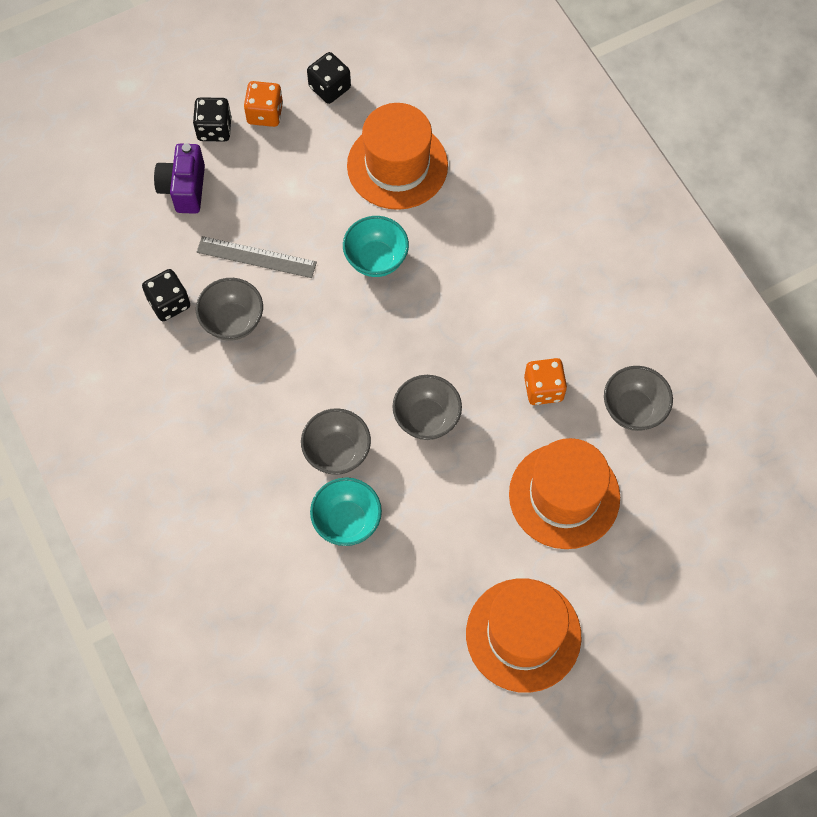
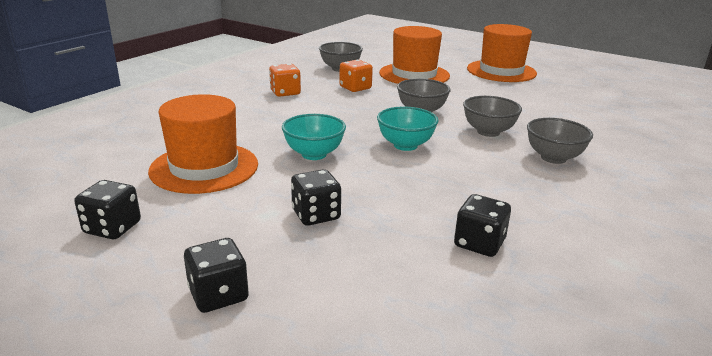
camera: 120 degrees left, 40 degrees down
purple camera [154,143,205,214] -> none
grey bowl [196,278,263,341] -> grey bowl moved to [527,118,593,164]
grey ruler [197,236,317,278] -> none
orange dice [244,81,283,127] -> orange dice moved to [269,64,301,97]
turquoise bowl [310,477,382,546] -> turquoise bowl moved to [377,107,439,151]
none -> black dice [291,169,341,226]

